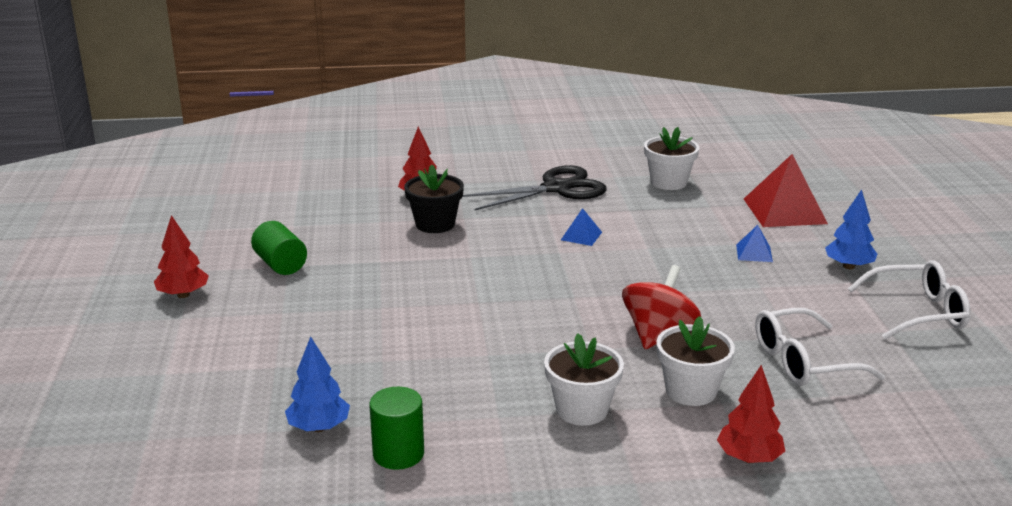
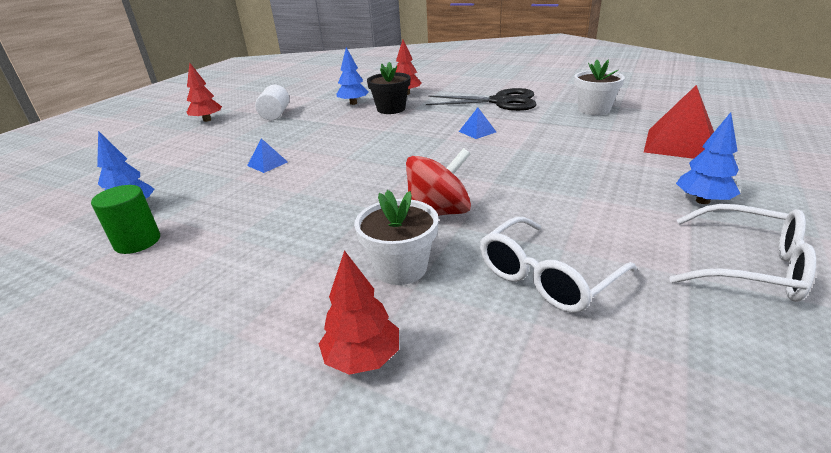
camera: 35 degrees right, 5 degrees up
green cylinder [251,221,307,275] -> white cylinder [255,85,289,120]
white flower pot [544,333,624,426] -> none
blue pyramid [736,225,773,262] -> blue pyramid moved to [247,138,288,173]
white glasses [755,308,885,386] -> white glasses turned 60 degrees counterclockwise [480,216,637,313]
none -> blue tree [337,47,369,105]

